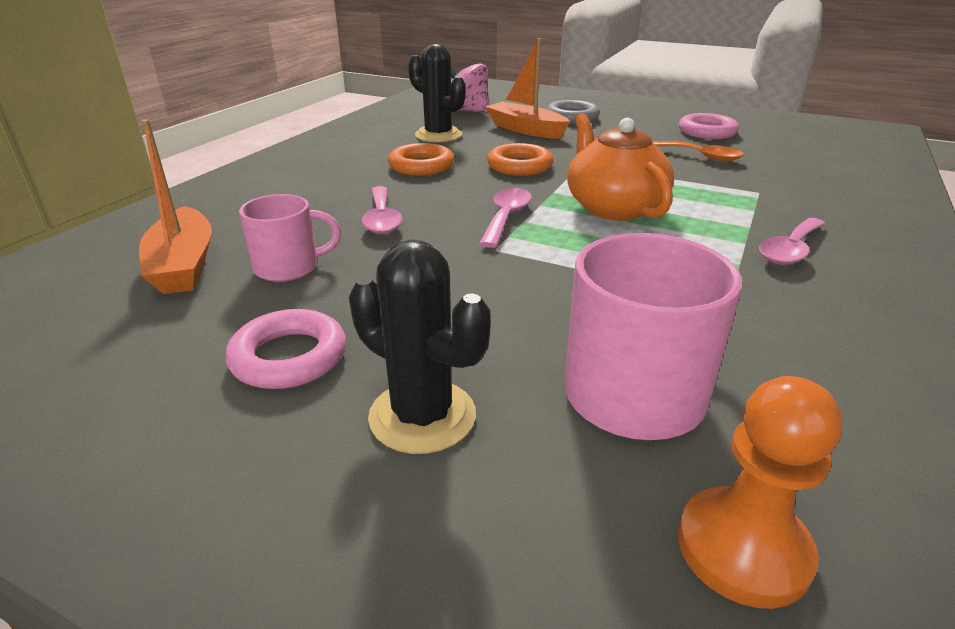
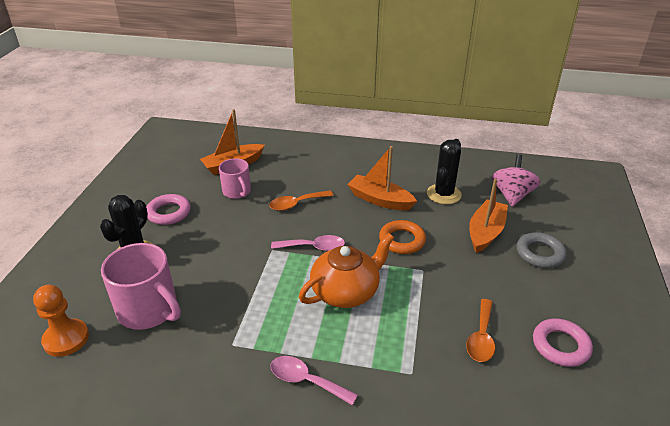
camera: 75 degrees right, 5 degrees up
pink spoon [362,186,402,234] -> orange spoon [269,191,334,211]
orange ring [388,143,454,176] -> orange boat [347,146,417,211]

